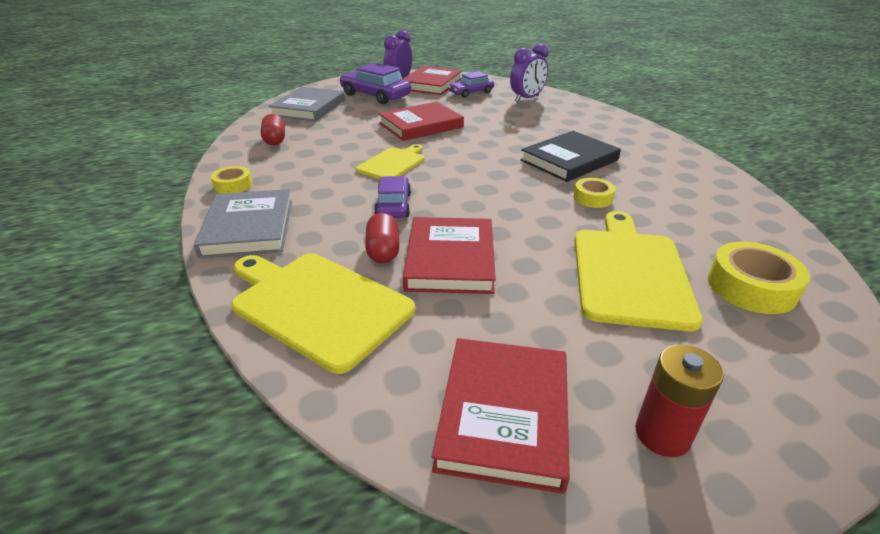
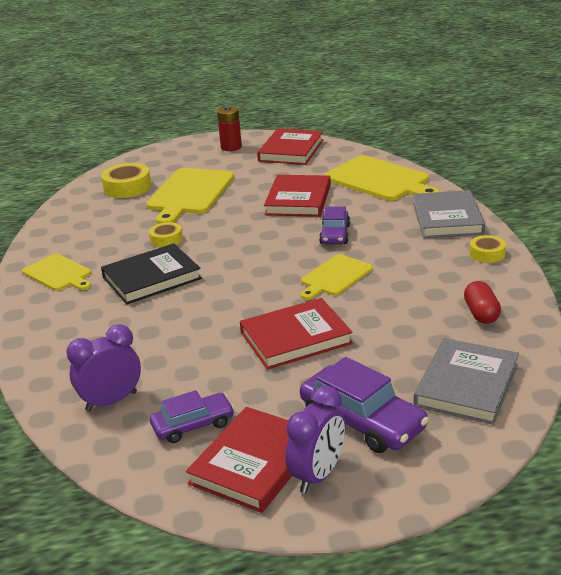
camera: 170 degrees left, 5 degrees down
red capsule [365,213,400,263] -> none
none -> yellow cutting board [22,254,91,291]

